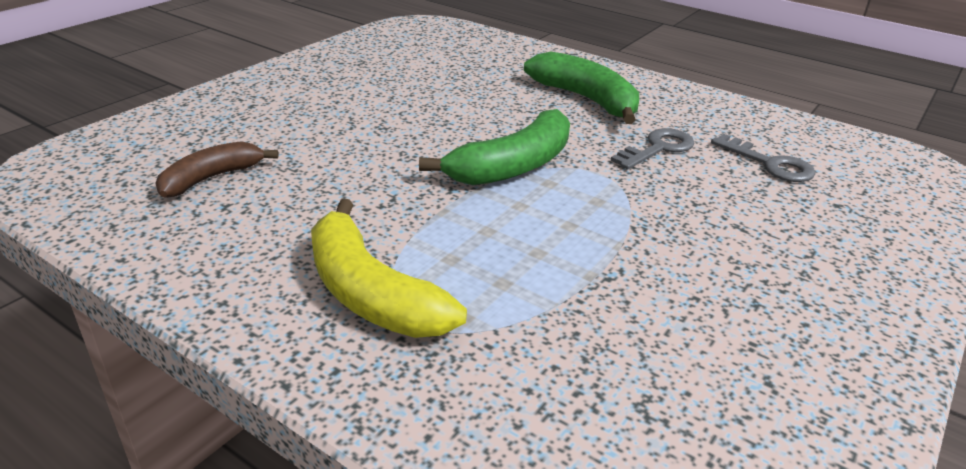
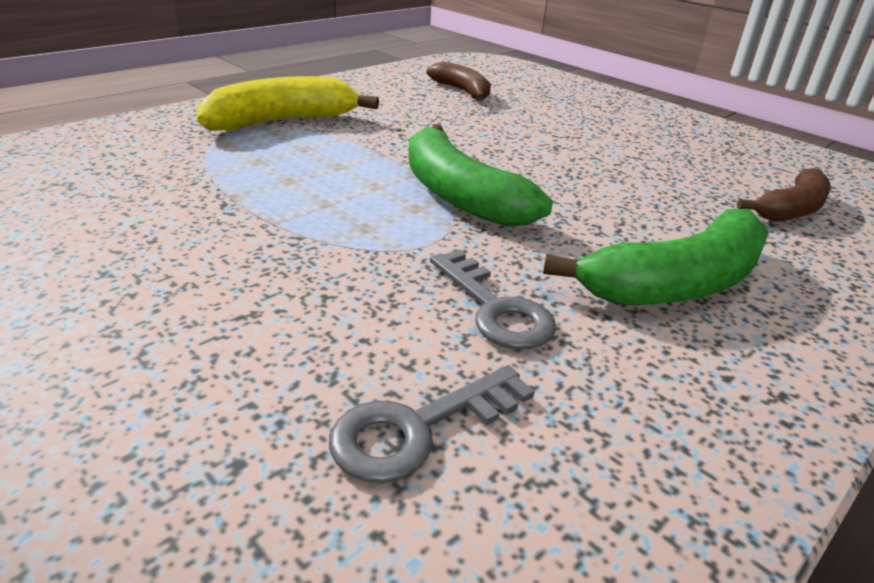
camera: 100 degrees right, 0 degrees up
none -> brown banana [737,168,831,221]

